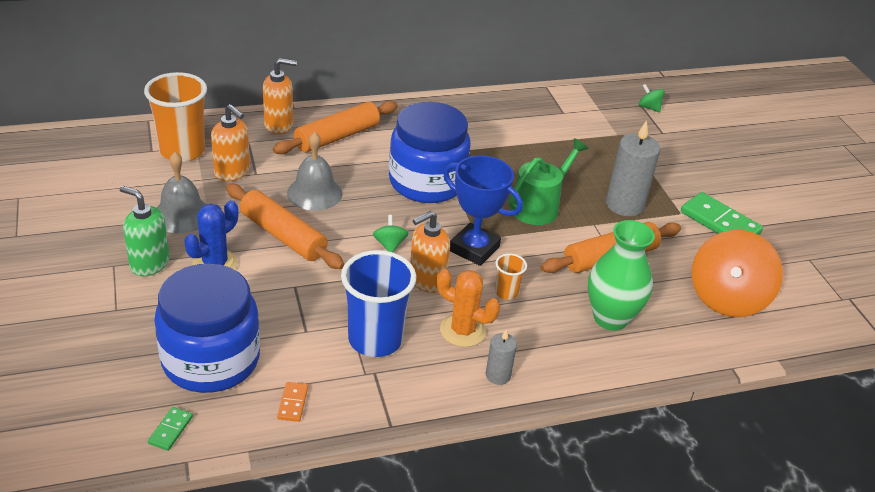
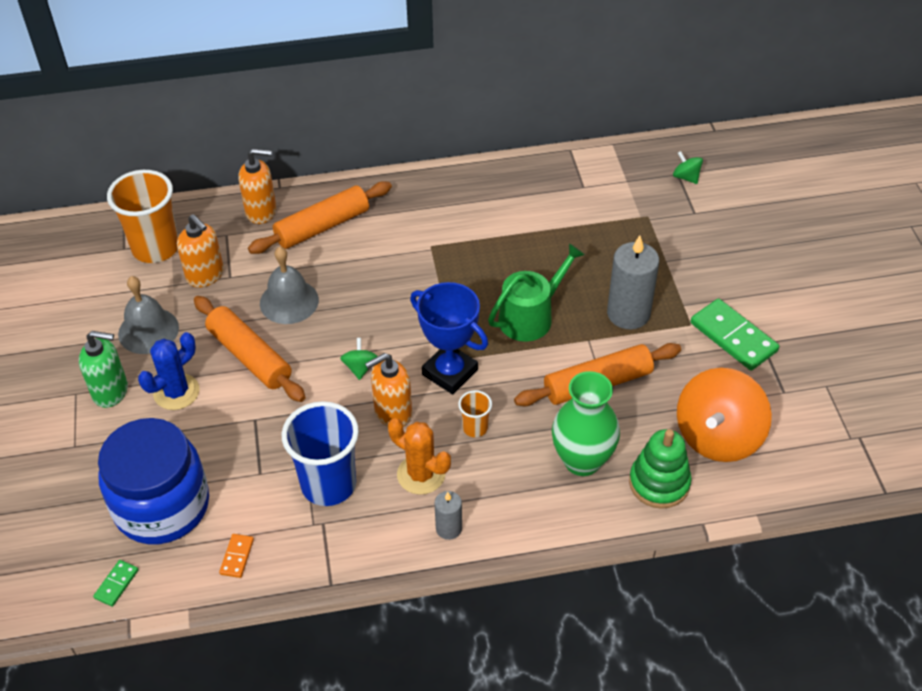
camera: 10 degrees right, 10 degrees up
green soap dispenser [120,186,169,276] -> green soap dispenser turned 150 degrees clockwise [79,331,128,408]
blue jar [389,102,471,203] -> none
none -> green stacking toy [629,429,692,509]

